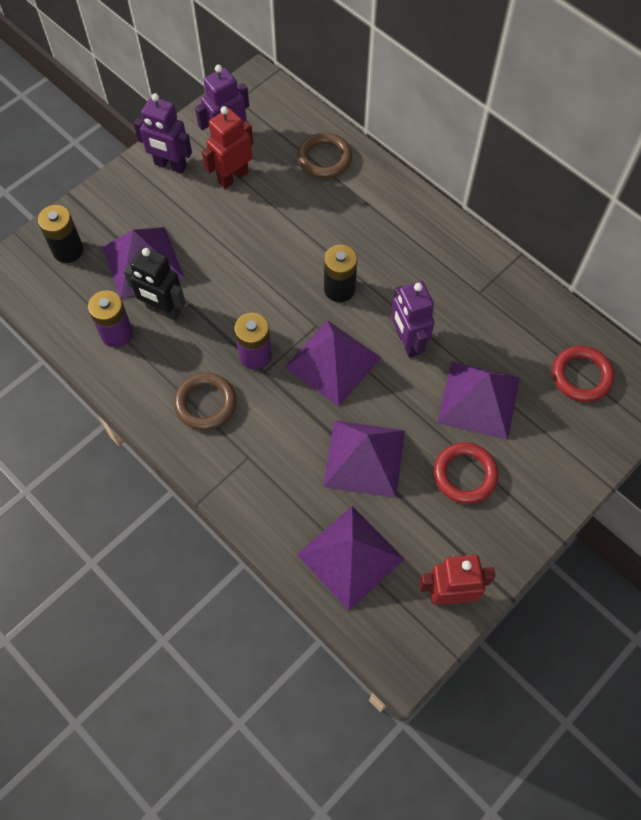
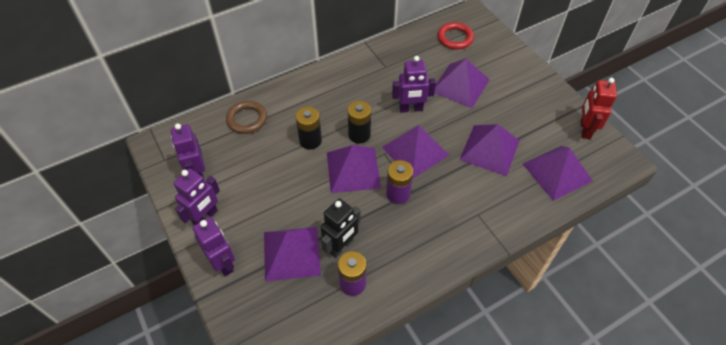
camera: 75 degrees left, 10 degrees down
black battery [38,205,83,263] -> black battery moved to [296,107,322,150]
brown ring [174,373,236,430] -> none
red robot [202,106,253,189] -> none
red ring [434,442,498,504] -> none
none -> purple robot [192,217,235,276]
none -> purple pyramid [327,145,381,193]

